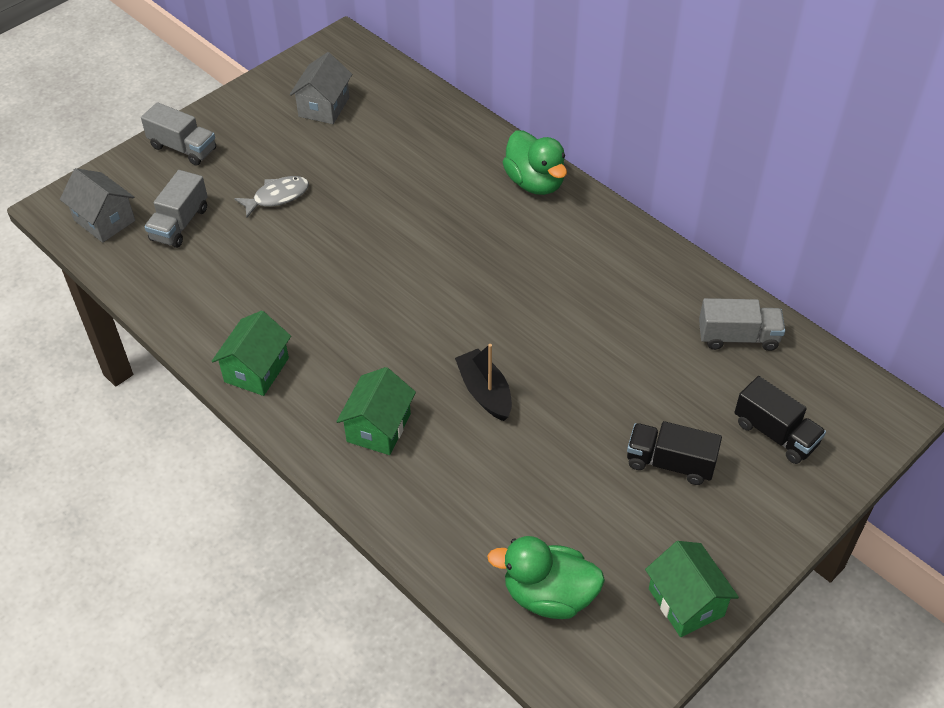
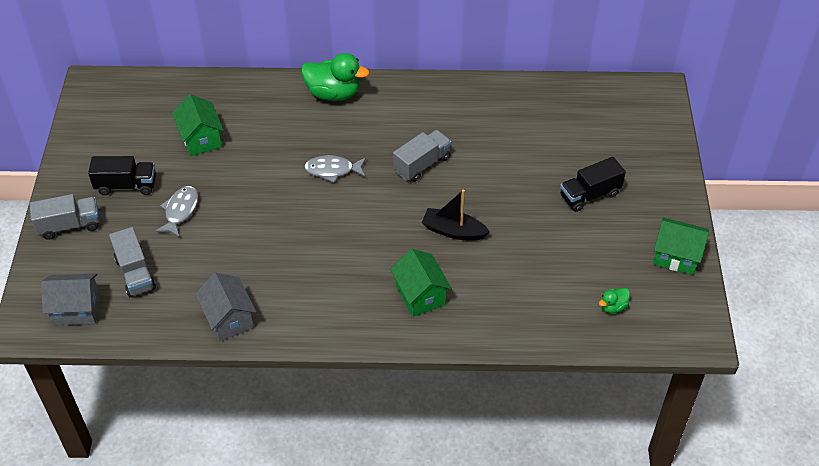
camera: 45 degrees left, 0 degrees up
green house [212,311,291,396] -> green house moved to [172,94,224,156]
grey house [289,52,352,124] -> grey house moved to [195,273,256,342]
green duck [487,536,605,619] -> green duck [599,288,630,313], size x0.48
grey truck [699,298,785,351] -> grey truck moved to [393,130,452,182]
black truck [734,376,826,464] -> black truck moved to [88,156,156,195]
none -> grey fish [304,155,366,183]

